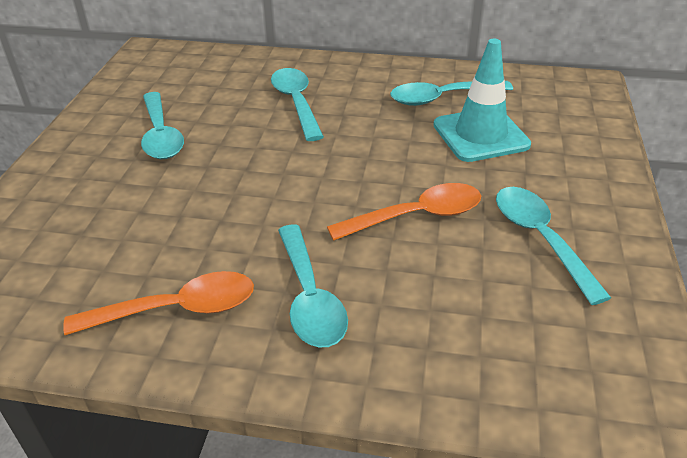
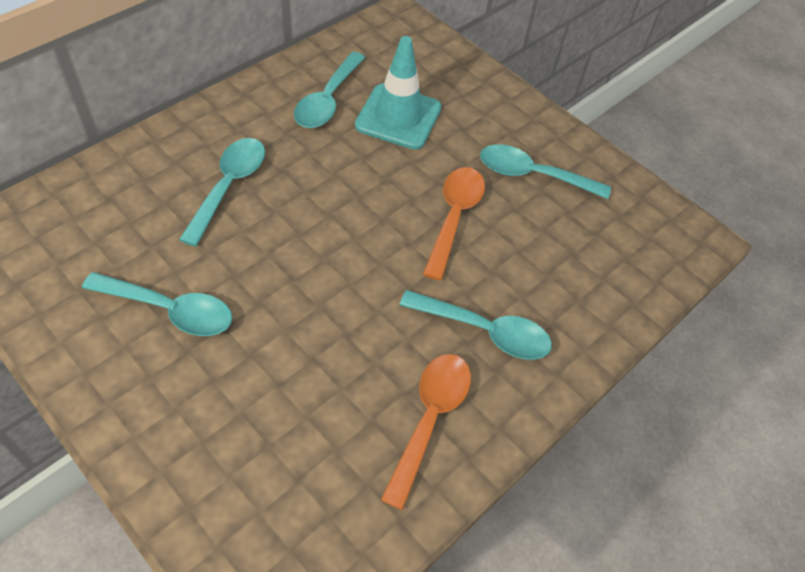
camera: 60 degrees left, 15 degrees up
turquoise spoon [271,68,324,141] -> turquoise spoon turned 90 degrees clockwise [179,138,265,247]

